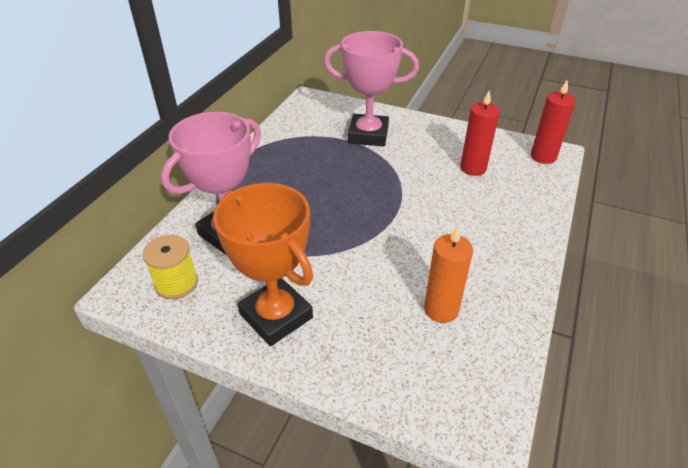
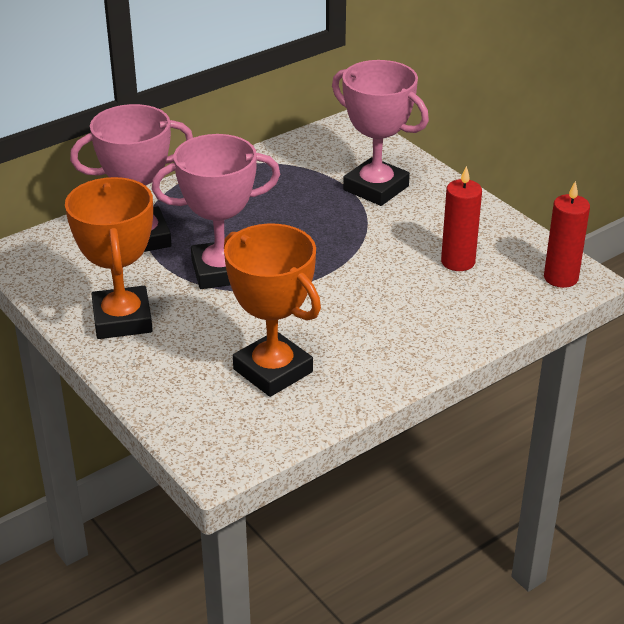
camera: 30 degrees right, 5 degrees down
yellow spool [143,235,198,299] -> none
orange candle [424,226,473,323] -> orange trophy [224,223,321,397]
none -> pink trophy [152,134,280,289]

